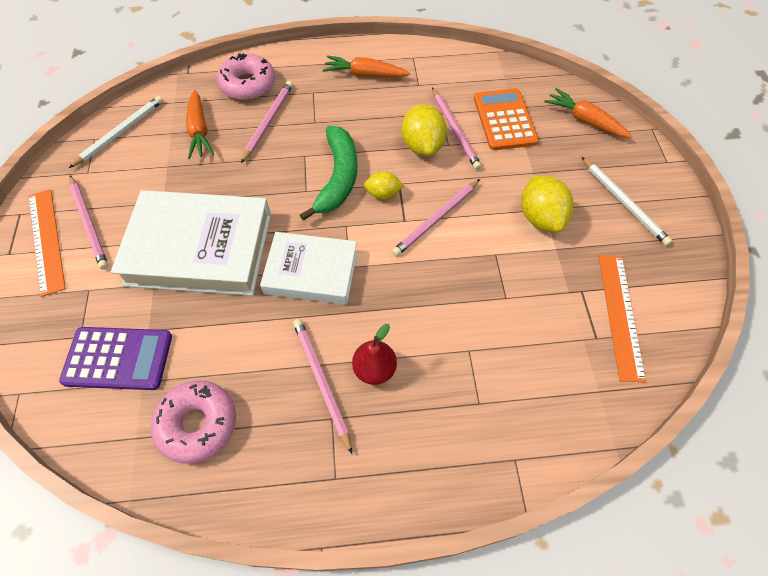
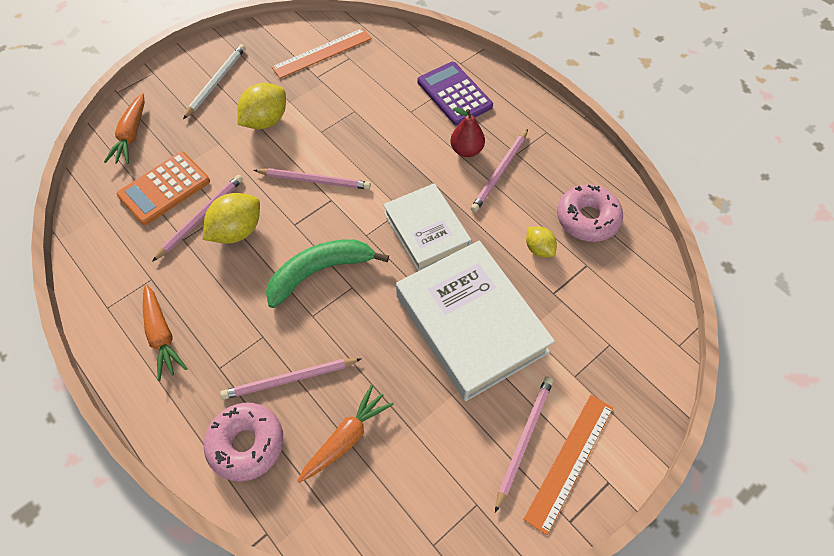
camera: 125 degrees left, 0 degrees up
purple calculator [59,327,172,390] -> purple calculator moved to [418,62,493,126]
white pencil [69,96,163,168] -> none
yellow lemon [364,171,404,199] -> yellow lemon moved to [526,227,557,257]

